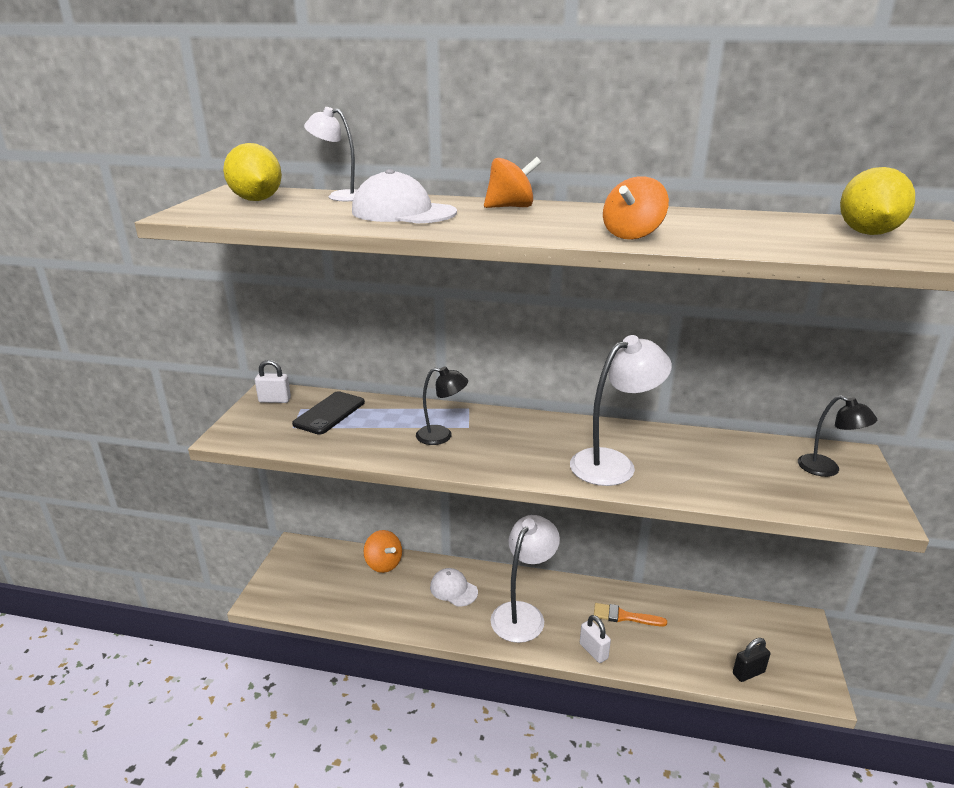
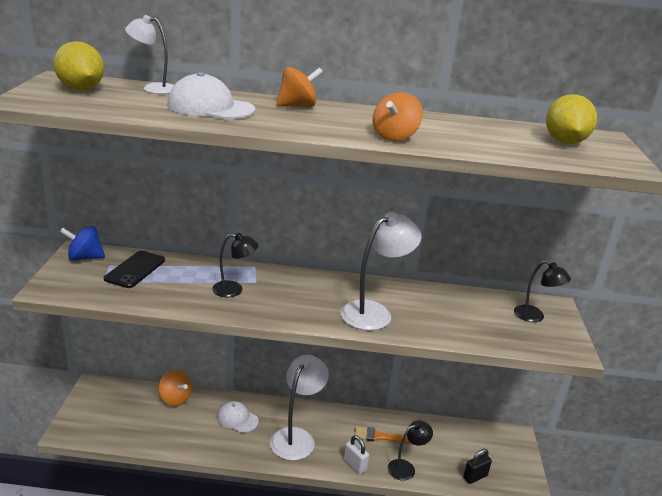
camera: 10 degrees left, 0 degrees up
white padlock [255,360,291,403] -> blue spinning top [60,226,105,261]
none -> black lamp [388,420,433,481]

